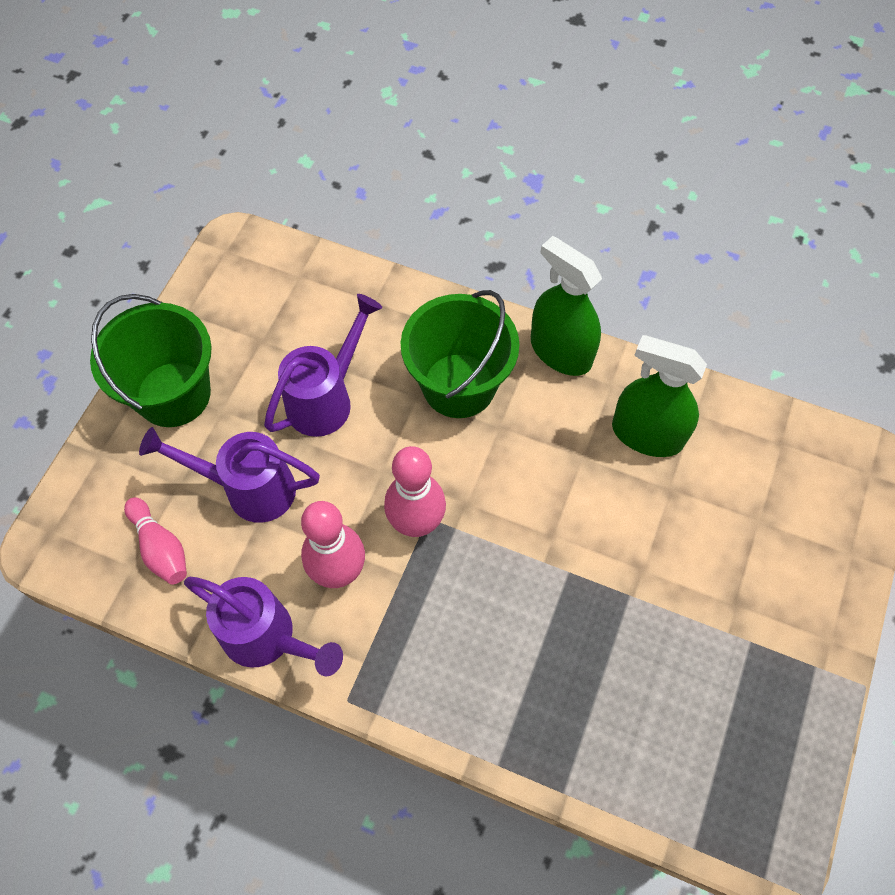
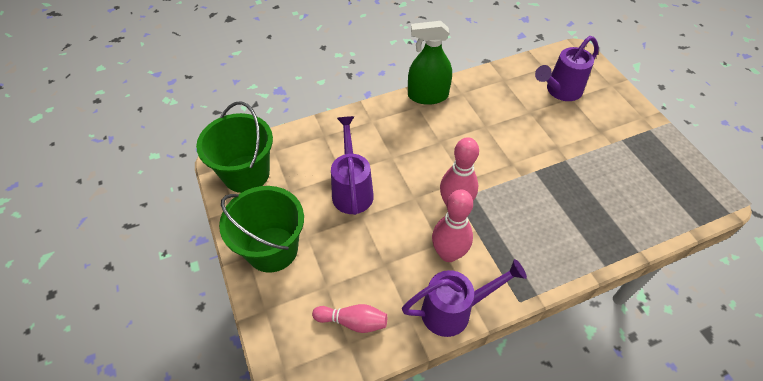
camera: 45 degrees left, 10 degrees down
purple watering can [139,427,320,523] -> purple watering can moved to [535,36,599,101]
green bucket [401,290,520,418] -> green bucket moved to [196,102,273,193]
green spray bottle [612,335,707,457] -> none

